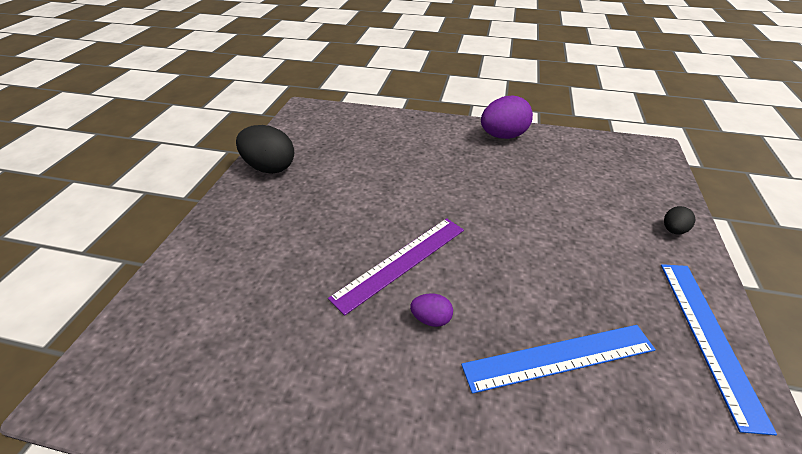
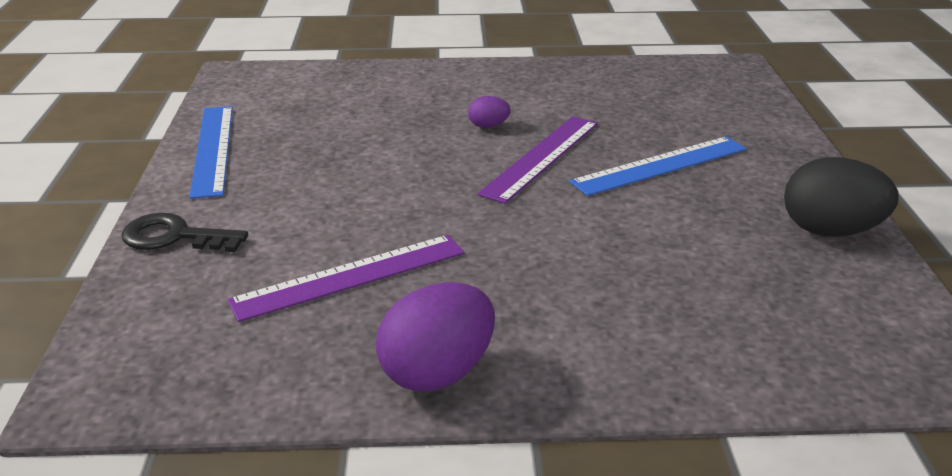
camera: 165 degrees right, 10 degrees down
blue ruler [461,325,656,394] -> blue ruler moved to [569,136,746,196]
black egg [664,206,696,235] -> black key [121,213,248,252]
none -> purple ruler [227,235,465,322]

